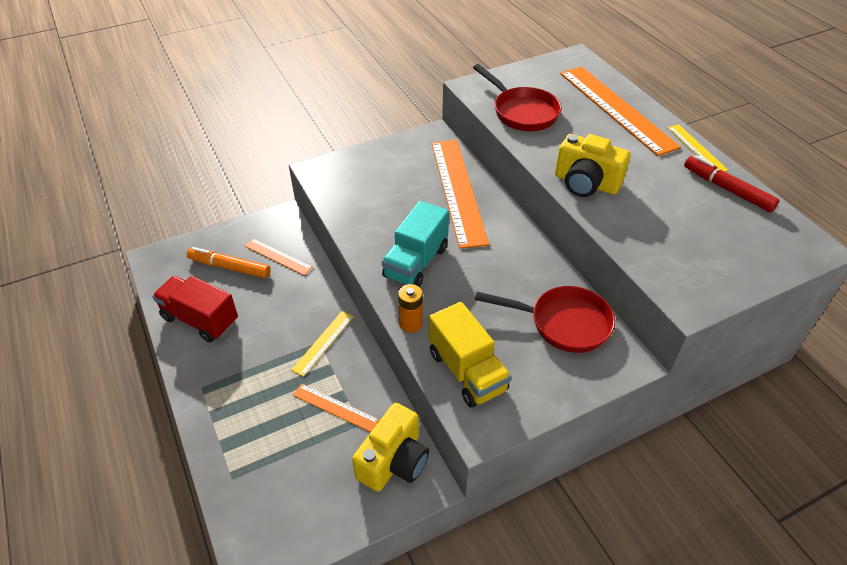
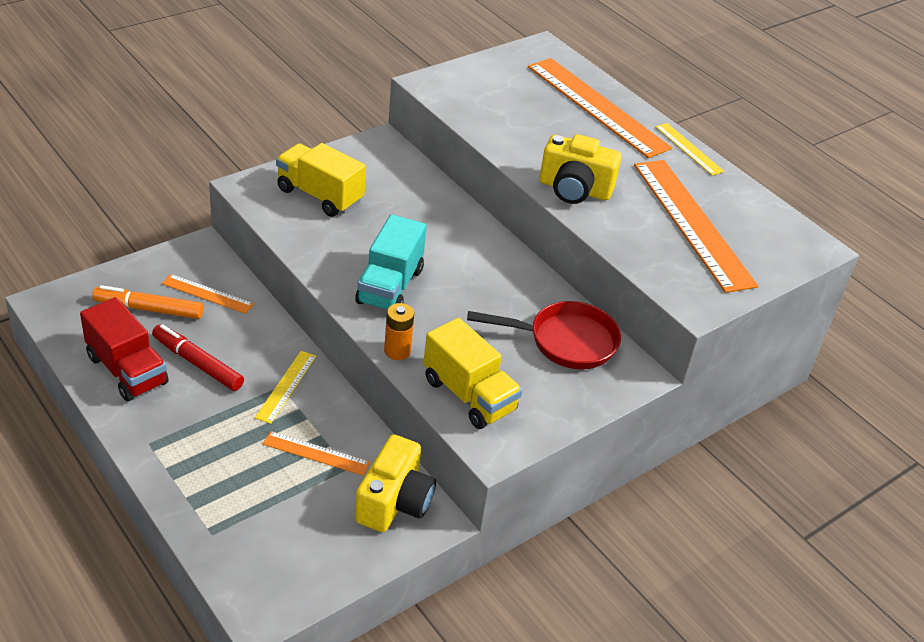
camera: 15 degrees left, 5 degrees down
red truck [152,276,238,343] -> red truck turned 150 degrees counterclockwise [80,297,169,401]
orange ruler [432,140,489,249] -> orange ruler moved to [634,160,758,293]
red pan [473,64,562,131] -> none
red marker [684,155,780,212] -> red marker moved to [152,324,244,391]
none -> yellow truck [276,143,366,217]

